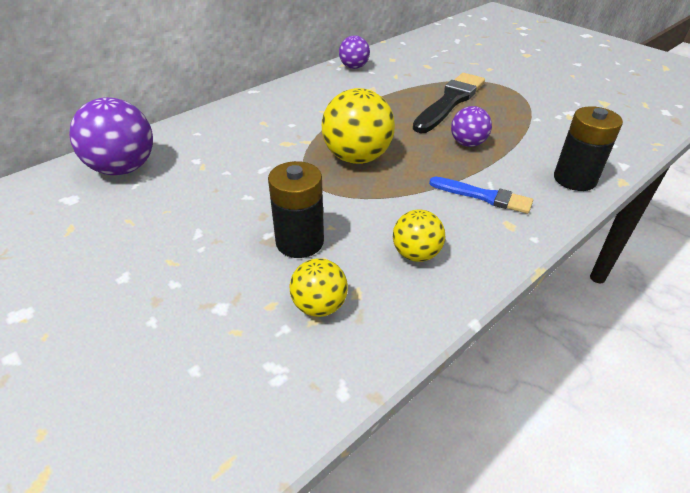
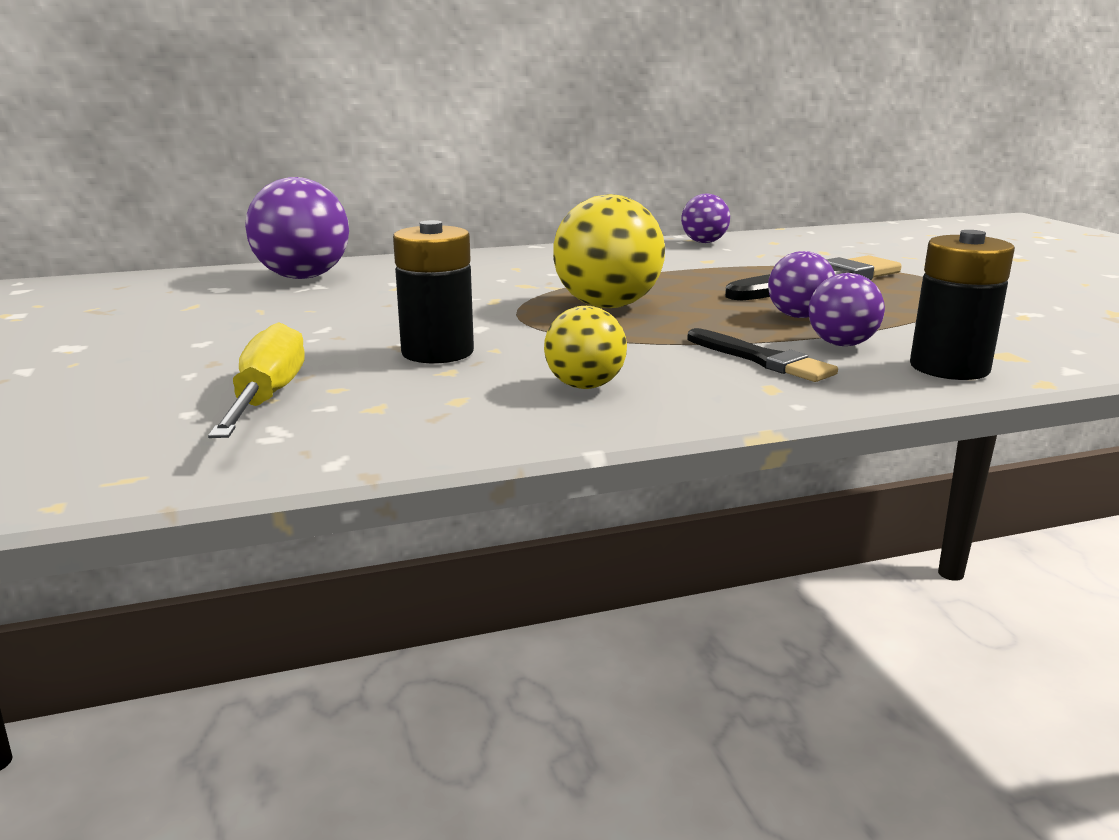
camera: 25 degrees right, 20 degrees down
yellow ball [289,258,348,317] -> none
blue brush [429,177,533,214] -> black brush [687,328,838,382]
none -> yellow screwdriver [208,322,305,438]
none -> purple ball [808,273,885,346]

